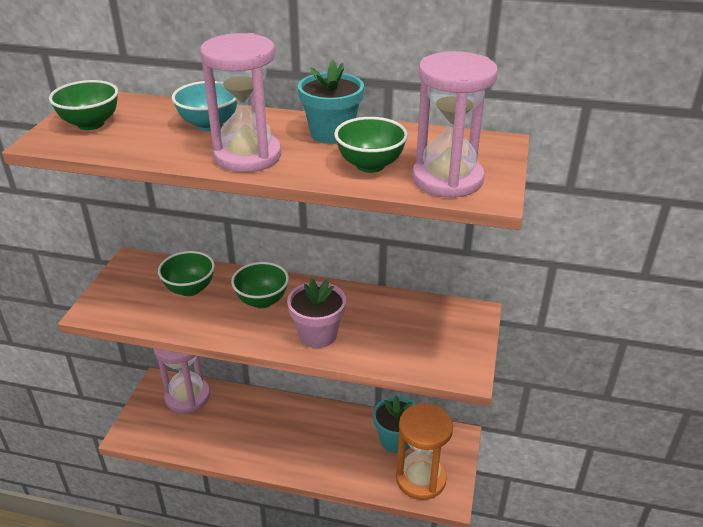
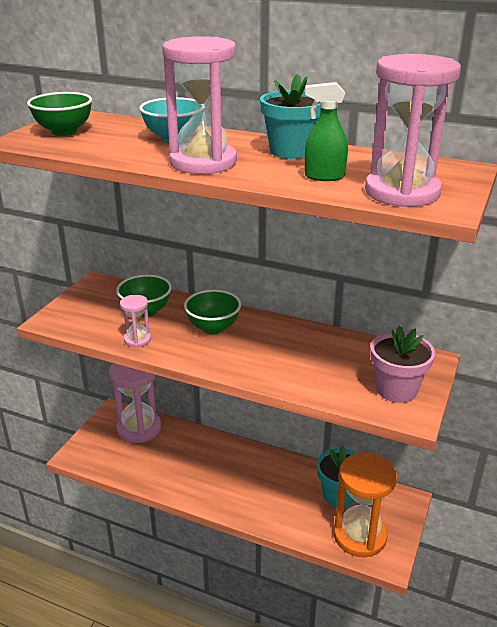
camera: 10 degrees right, 5 degrees down
pink flower pot [287,278,346,348] -> pink flower pot moved to [370,326,435,403]
green bowl [334,117,408,173] -> green spray bottle [305,82,348,181]
none -> pink hourglass [120,295,151,348]

